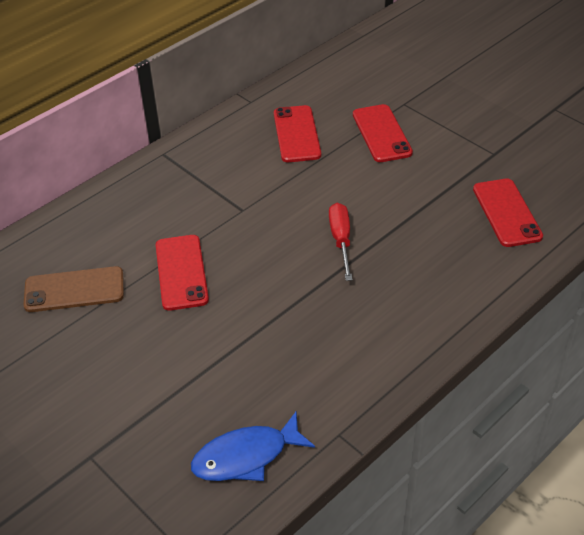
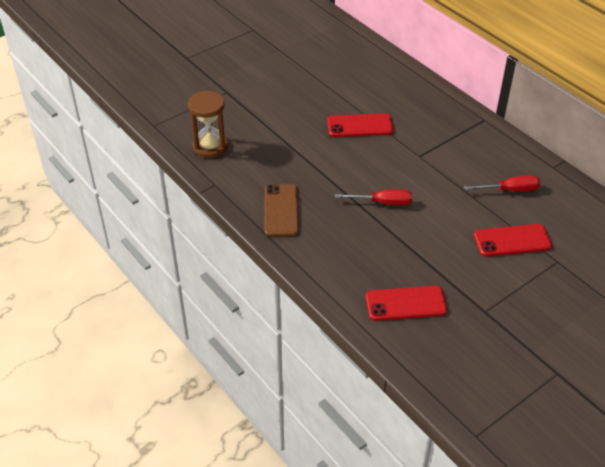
camera: 95 degrees right, 0 degrees up
brown phone [23,266,124,312] -> brown phone moved to [265,184,299,236]
blue fish [191,412,315,481] -> brown hourglass [188,91,228,158]
red phone [274,105,321,162] -> red screwdriver [464,175,540,191]

